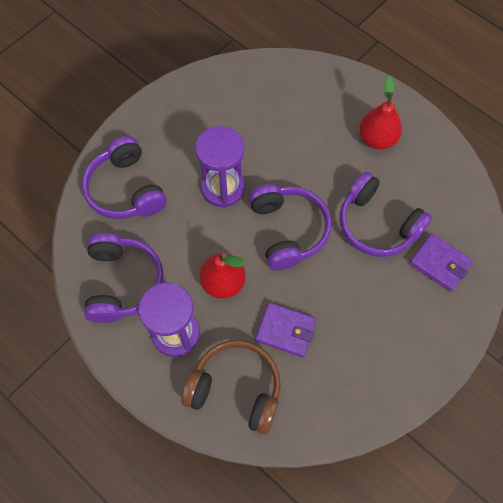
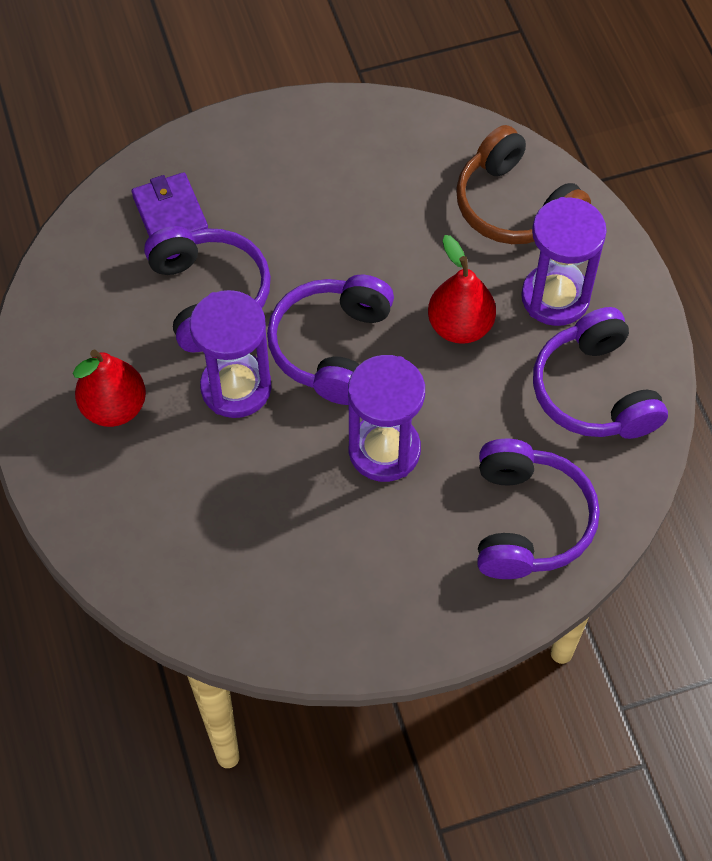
camera: 150 degrees left, 5 degrees down
purple headphones [84,233,164,323] -> purple headphones turned 45 degrees counterclockwise [533,307,668,439]
purple wallet [255,302,317,358] -> none
none -> purple hourglass [190,290,271,418]

